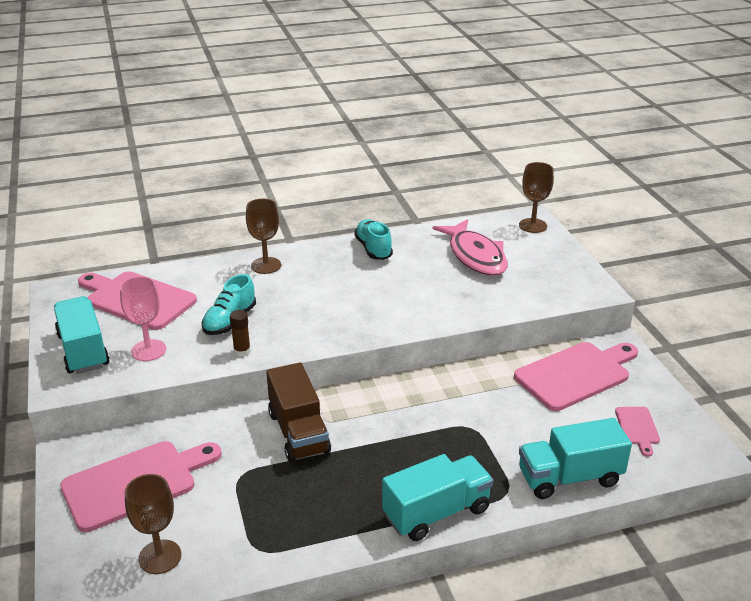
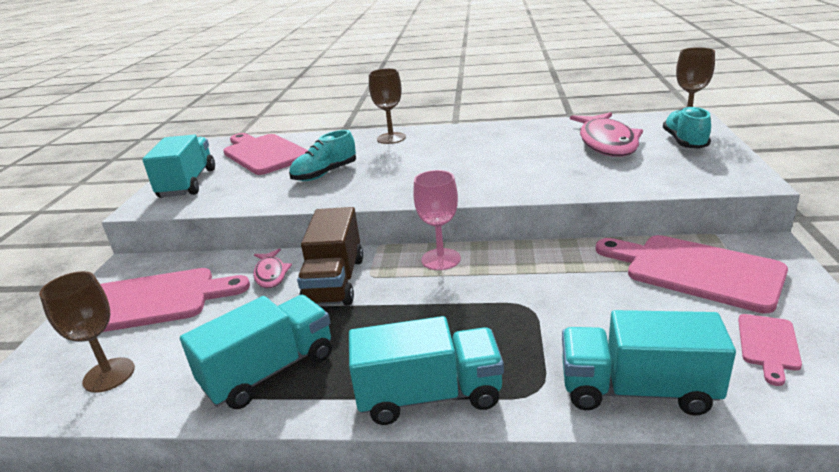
camera: 25 degrees right, 5 degrees down
pink goblet [120,276,166,361] -> pink goblet moved to [413,170,461,270]
brown glue stick [230,310,251,357] -> none
turquoise shoe [354,219,393,260] -> turquoise shoe moved to [663,106,711,149]
pink cutting board [514,342,638,411] -> pink cutting board turned 135 degrees counterclockwise [595,235,788,313]
none -> turquoise truck [180,295,332,409]
none -> pink fish [253,249,292,288]

